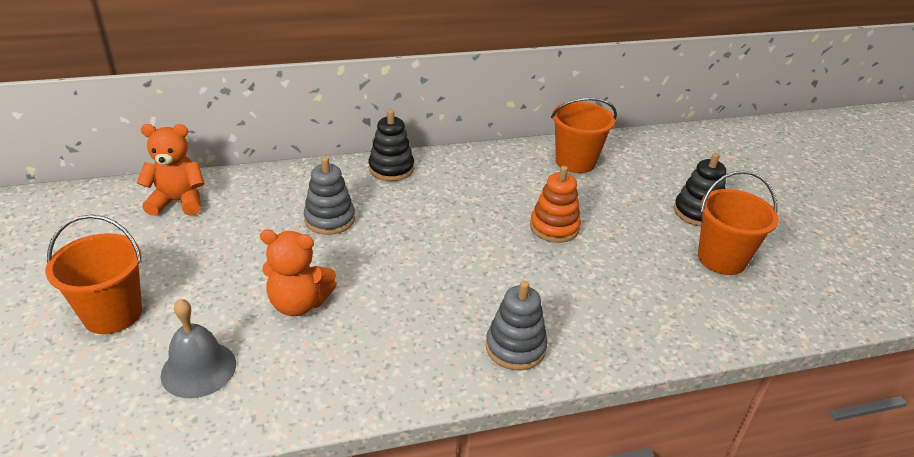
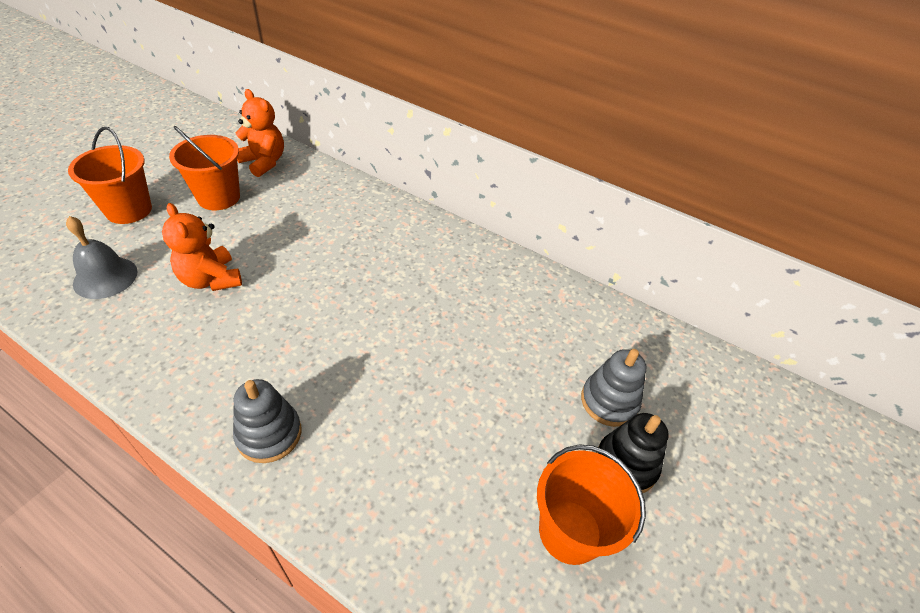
camera: 45 degrees right, 10 degrees up
grey stacking toy [304,157,355,235] -> grey stacking toy moved to [581,349,646,427]
black stacking toy [369,110,414,181] -> none
orange stacking toy [530,166,581,243] -> none
orange bucket [551,98,617,173] -> orange bucket moved to [169,126,240,210]

